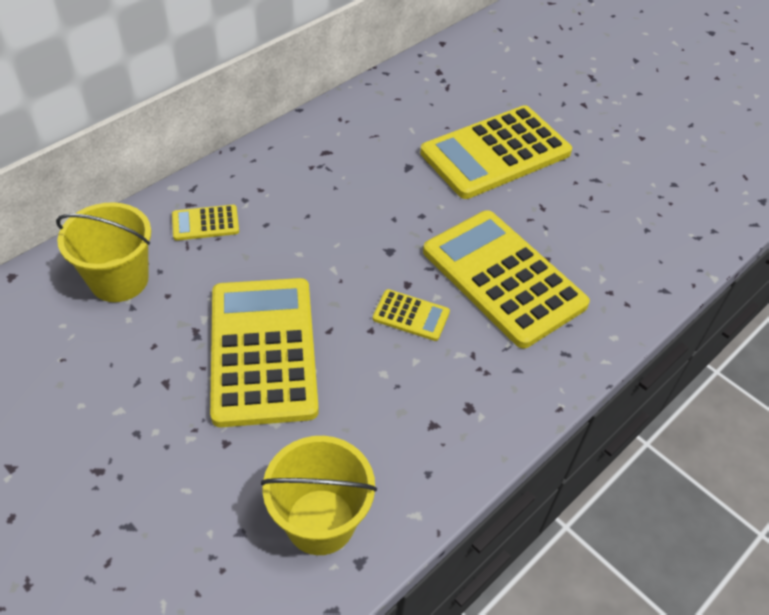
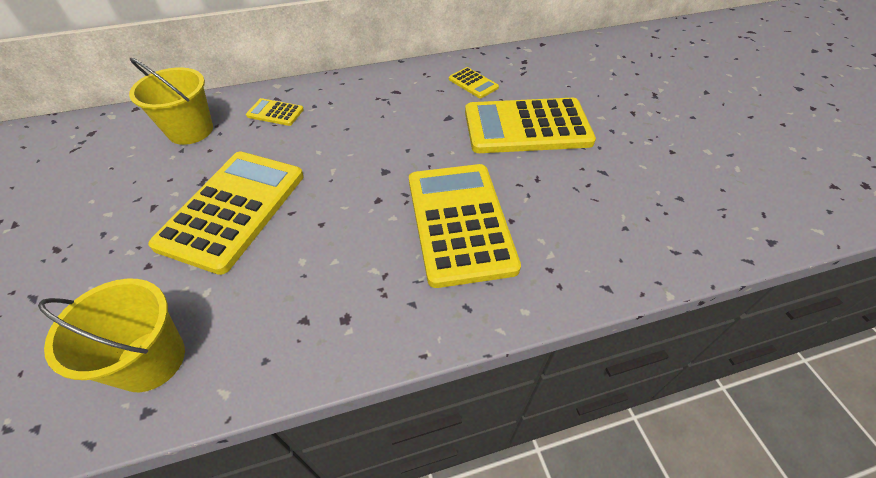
camera: 30 degrees right, 0 degrees up
yellow calculator [373,289,450,341] -> yellow calculator moved to [449,67,499,98]

